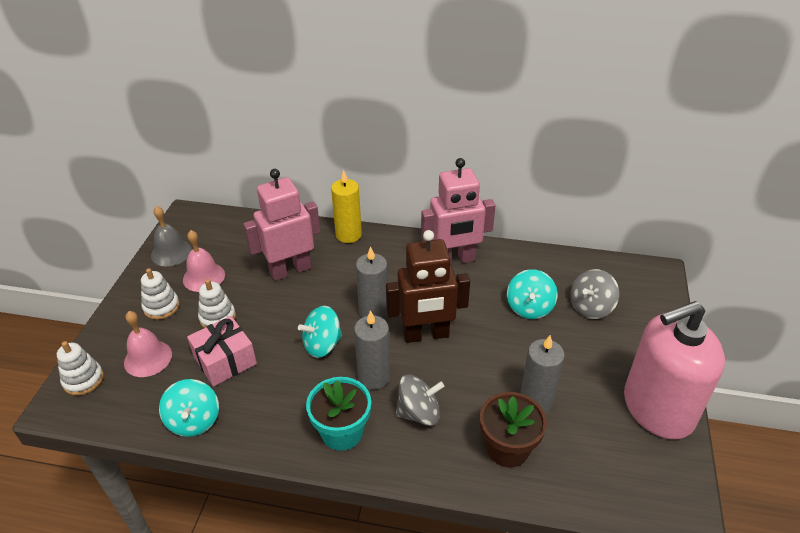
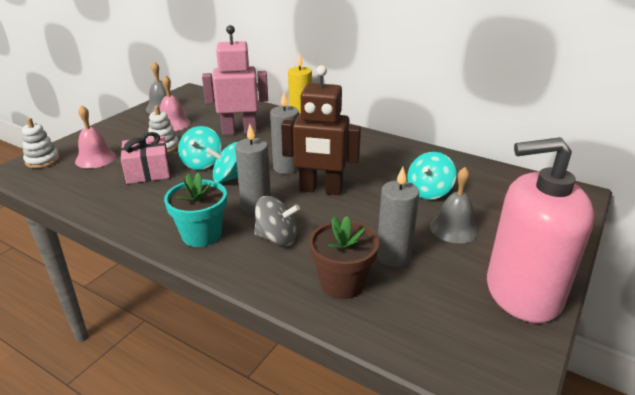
camera: 20 degrees right, 10 degrees down
white stacking toy [141,268,179,320] -> none
turquoise spinning top [159,379,219,437] -> turquoise spinning top moved to [178,126,221,170]
pink robot [421,158,496,264] -> none
grey spinning top [570,269,619,319] -> none
none -> grey bell [430,167,479,243]

